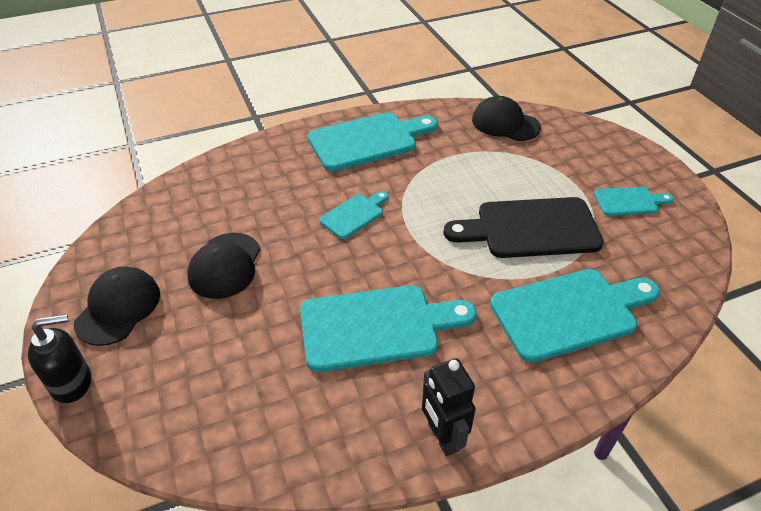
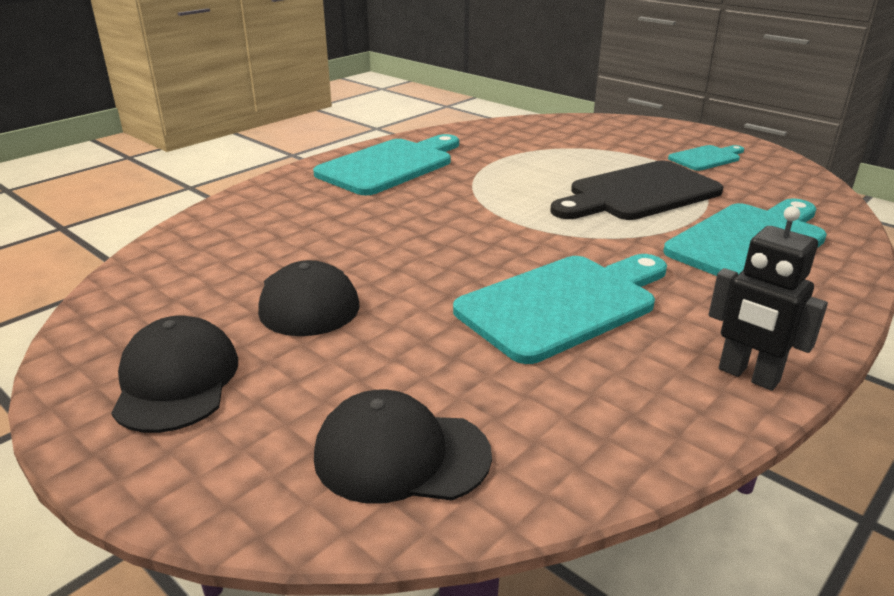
camera: 25 degrees left, 15 degrees down
black soap dispenser [28,314,91,403] -> none
turquoise cutting board [319,191,388,239] -> none
black cap [472,96,541,141] -> black cap moved to [314,390,492,504]

